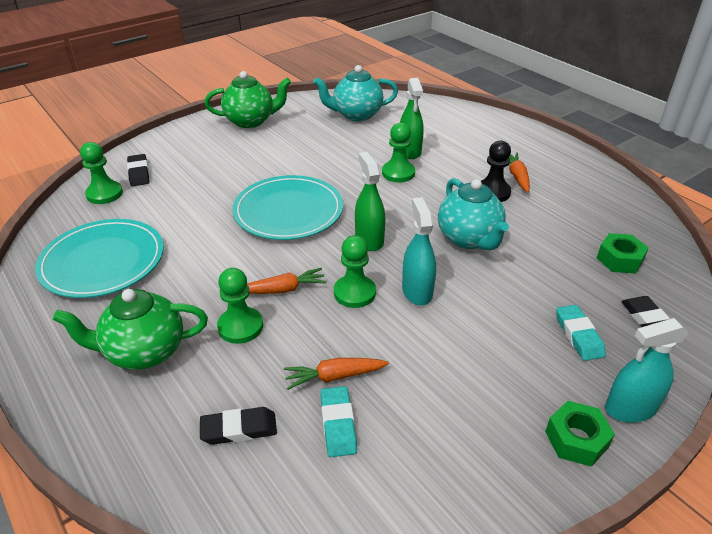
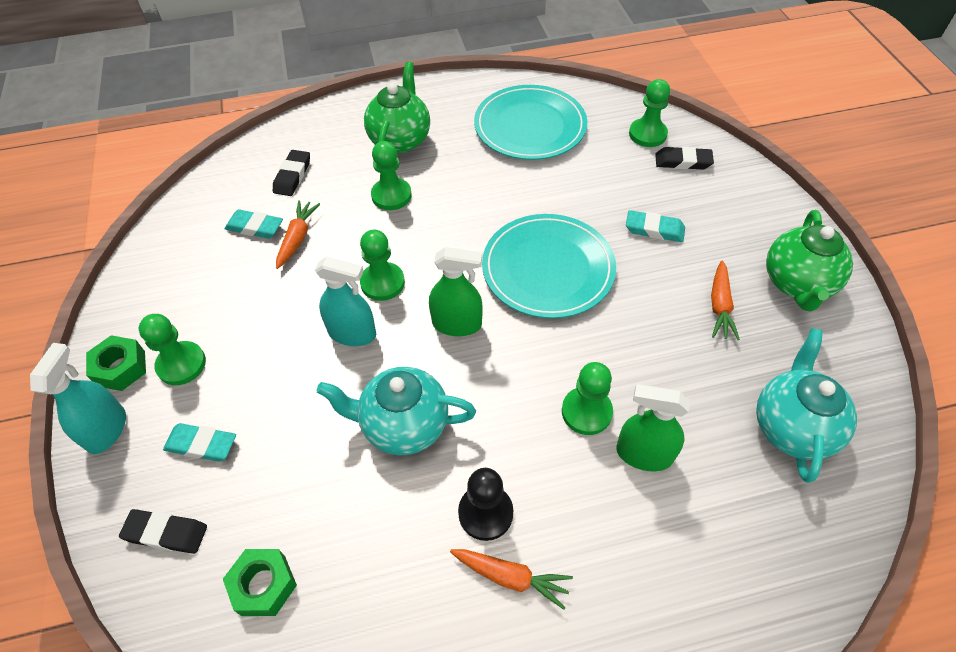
camera: 115 degrees right, 15 degrees up
orange carrot [247,268,327,294] -> orange carrot moved to [711,260,740,340]
none -> green pawn [139,314,206,385]
none -> turquoise eraser [626,210,685,242]

